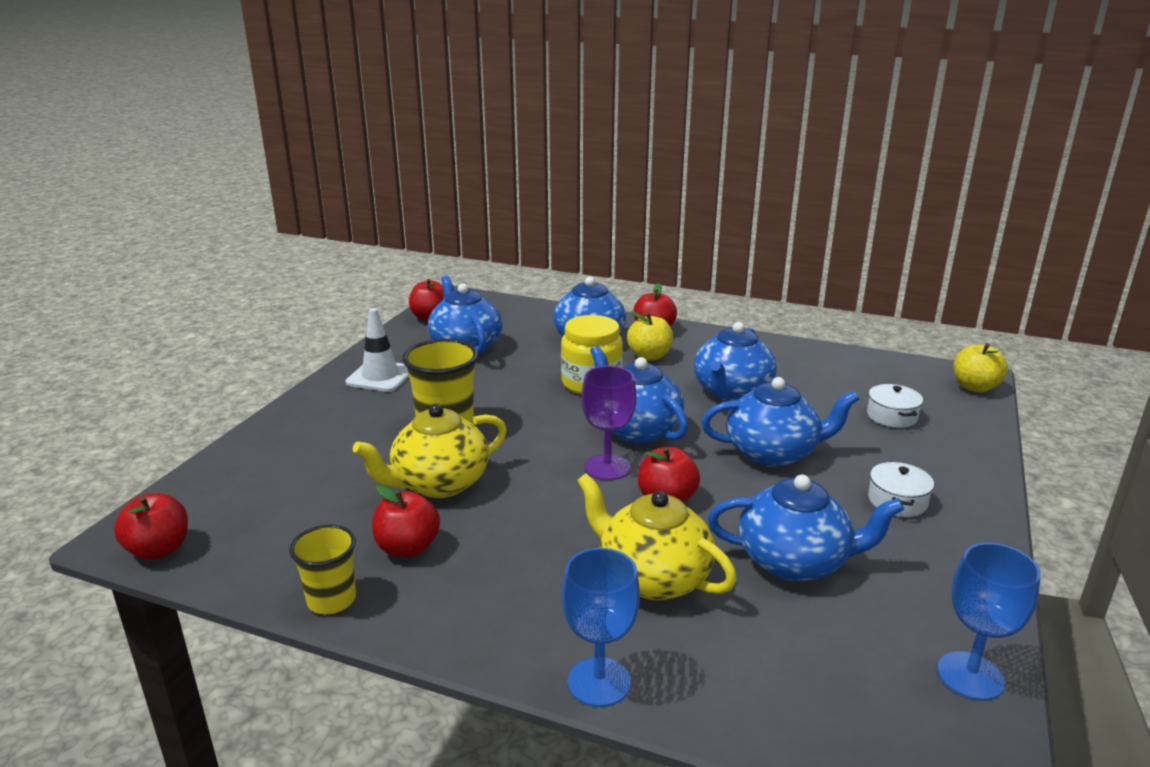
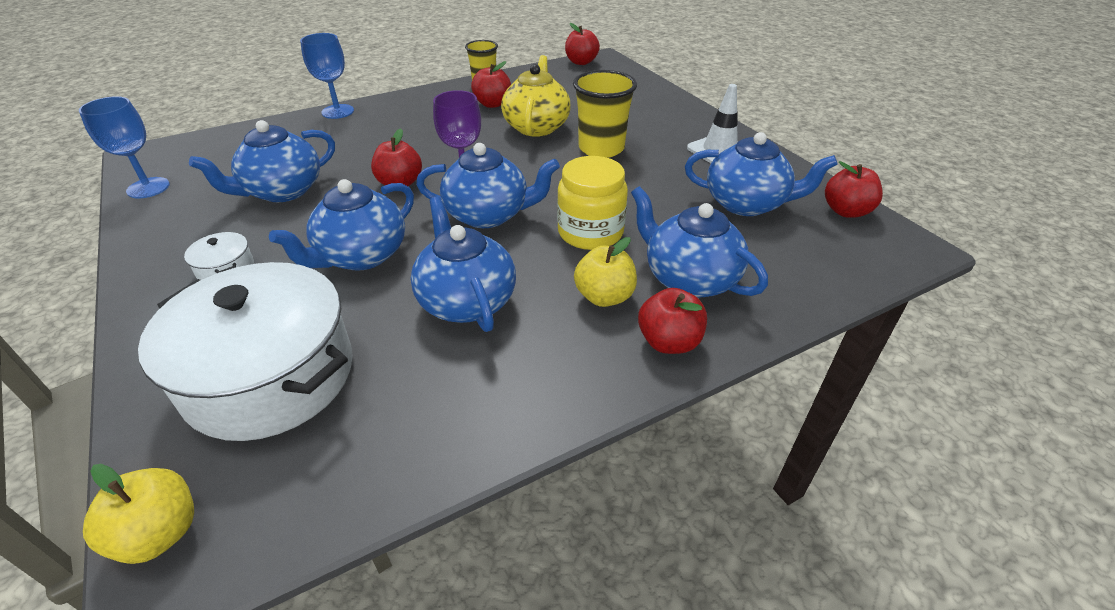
camera: 130 degrees right, 15 degrees up
yellow teapot [577,473,737,600] -> none
white pot [867,384,923,428] -> white pot [138,262,353,441], size x2.49

